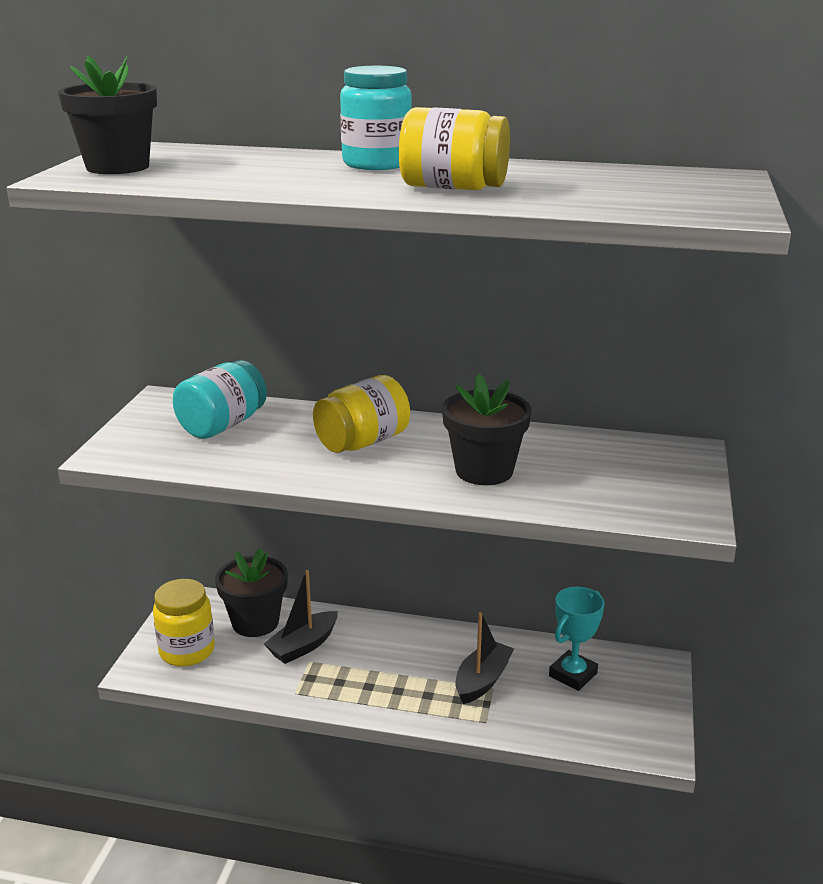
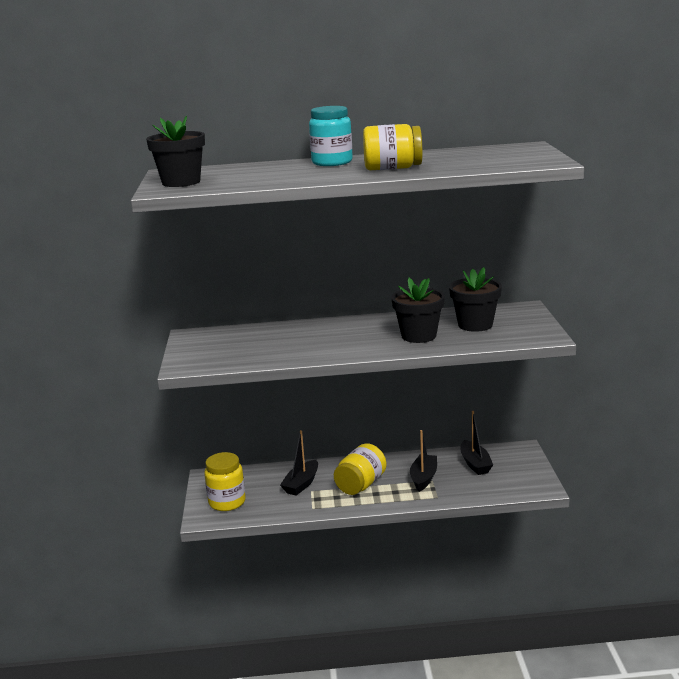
camera: 15 degrees left, 5 degrees down
turquoise jar [173,360,267,439] -> none
black flower pot [215,548,288,637] -> black flower pot moved to [449,267,502,332]
yellow jar [313,375,410,453] -> yellow jar moved to [334,443,387,495]
turquoise trophy [549,587,604,691] -> black boat [460,411,493,475]

